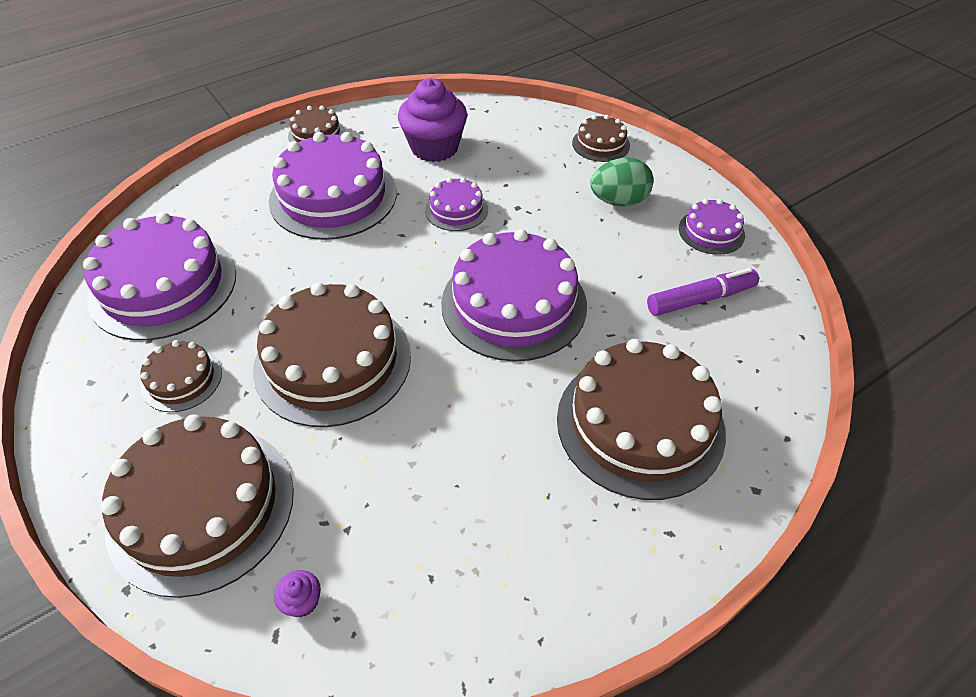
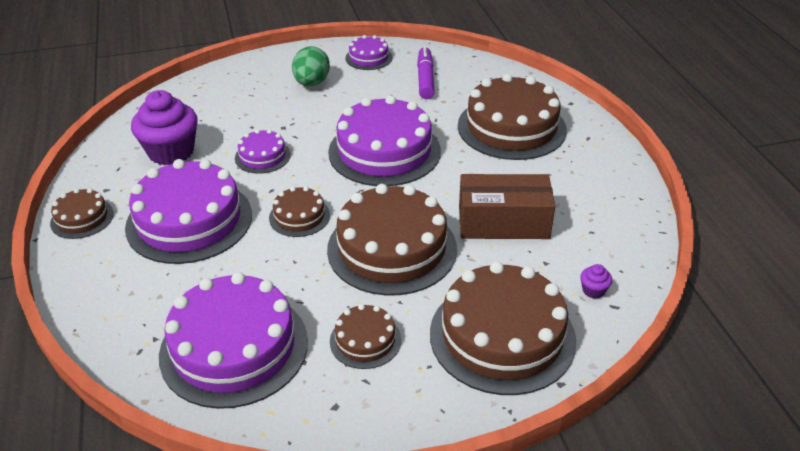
camera: 70 degrees left, 10 degrees down
brown cake [572,115,630,162] -> brown cake moved to [269,186,330,237]
none -> brown box [459,174,555,239]

